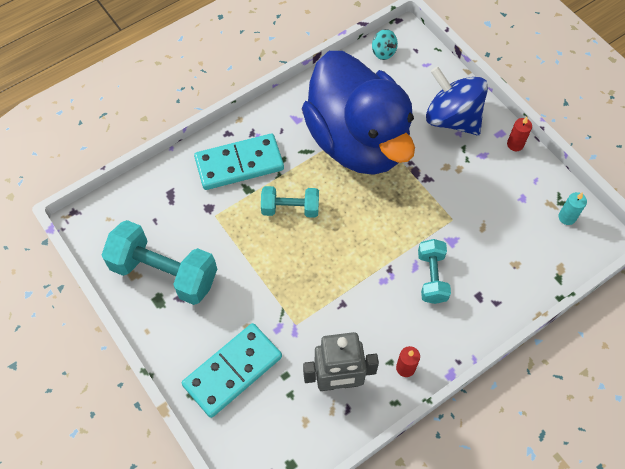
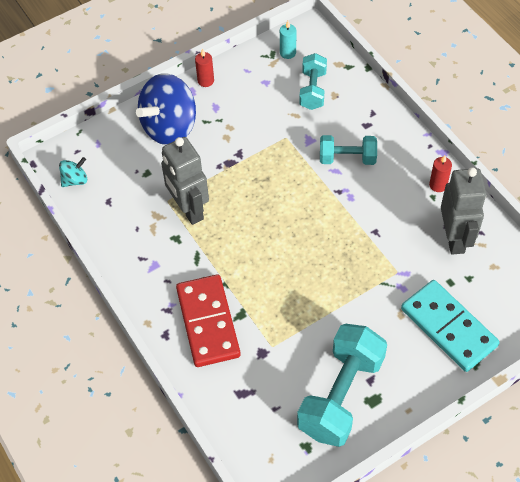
camera: 85 degrees left, 5 degrees down
turquoise domino [194,134,284,190] -> red domino [176,274,241,367]
turquoise dumbbell [261,186,319,218] -> turquoise dumbbell moved to [299,53,327,110]
blue duck [302,51,415,175] -> grey robot [161,137,209,225]

